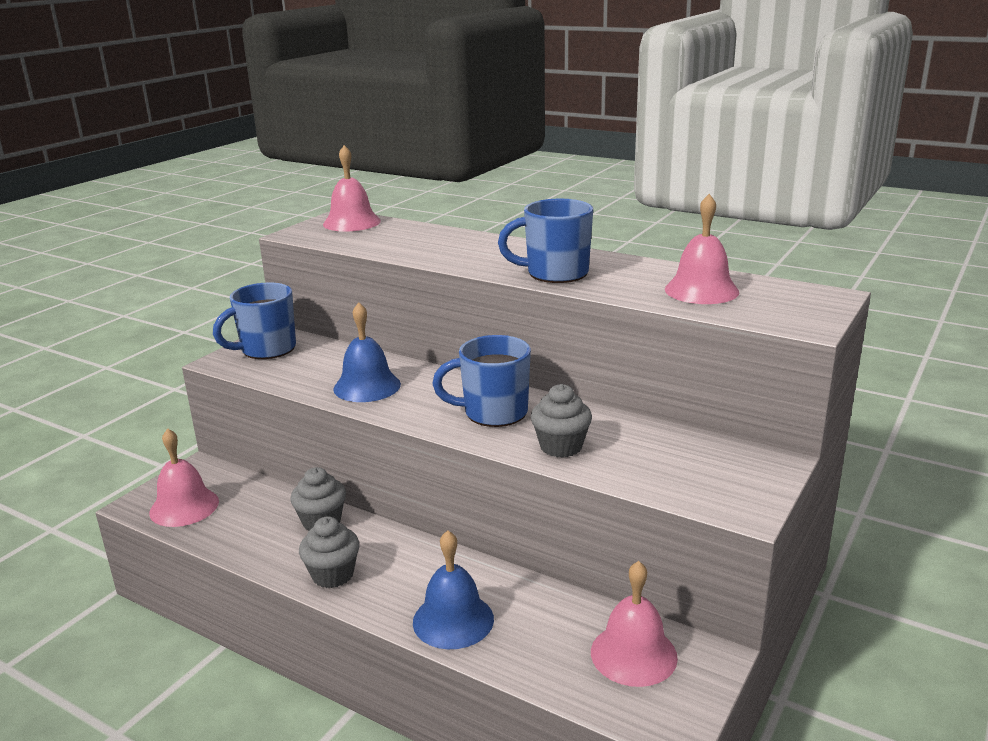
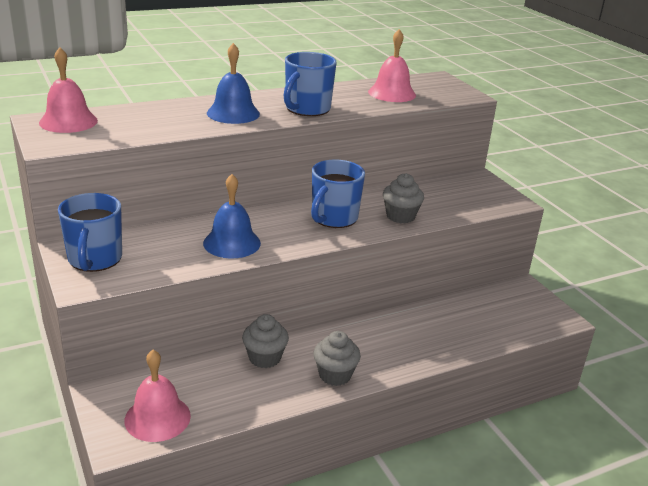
camera: 60 degrees left, 5 degrees up
blue bell [413,530,494,649] -> blue bell moved to [207,43,260,124]
pink bell [591,561,678,687] -> none

